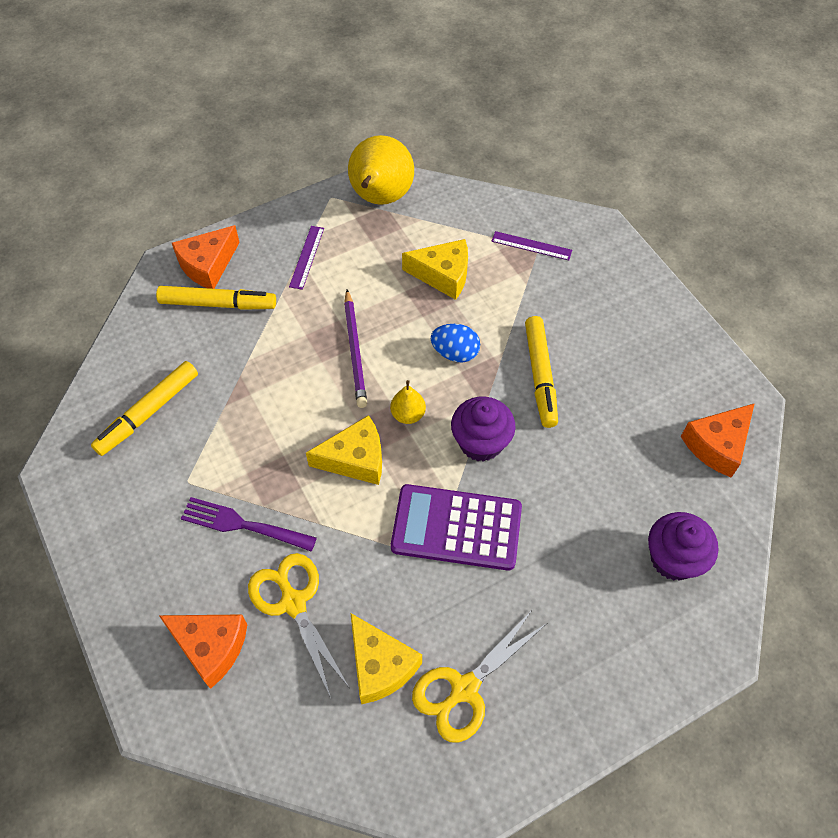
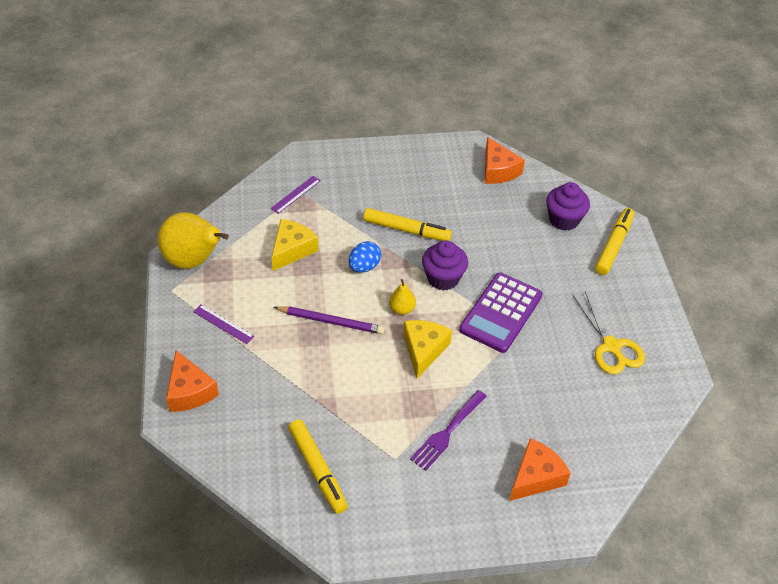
camera: 70 degrees left, 10 degrees down
yellow marker [156,286,276,310] -> yellow marker moved to [595,208,634,275]
yellow scissors [248,553,349,698] -> none
yellow cheese [350,613,422,704] -> none

